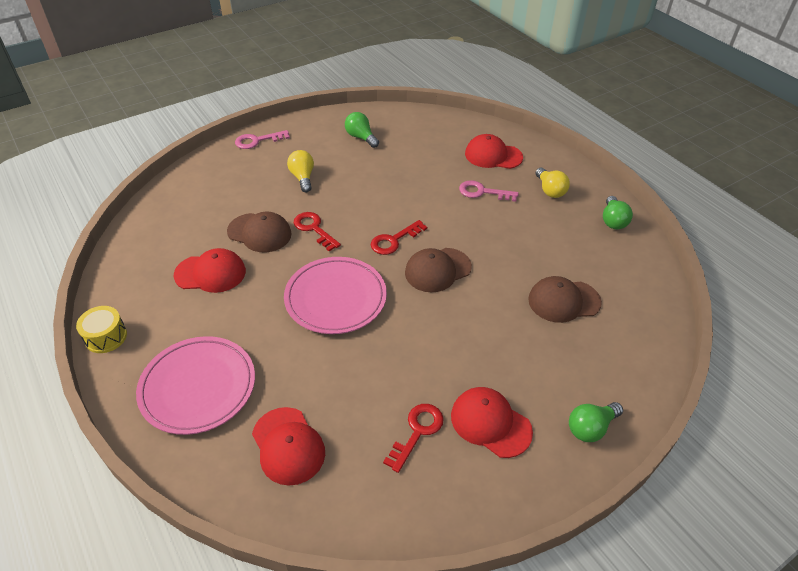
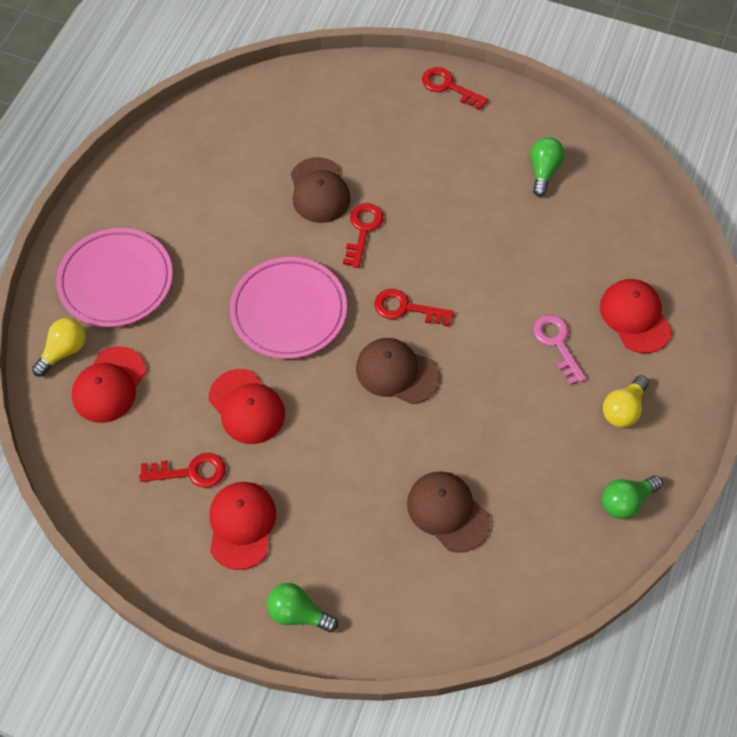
camera: 55 degrees right, 15 degrees up
yellow drum [76,306,127,353] -> none
red cap [174,248,246,293] -> red cap moved to [209,369,285,444]
pink key [235,130,290,149] -> red key [422,67,488,110]
yellow light bulb [287,150,314,192] -> yellow light bulb moved to [32,318,86,377]

